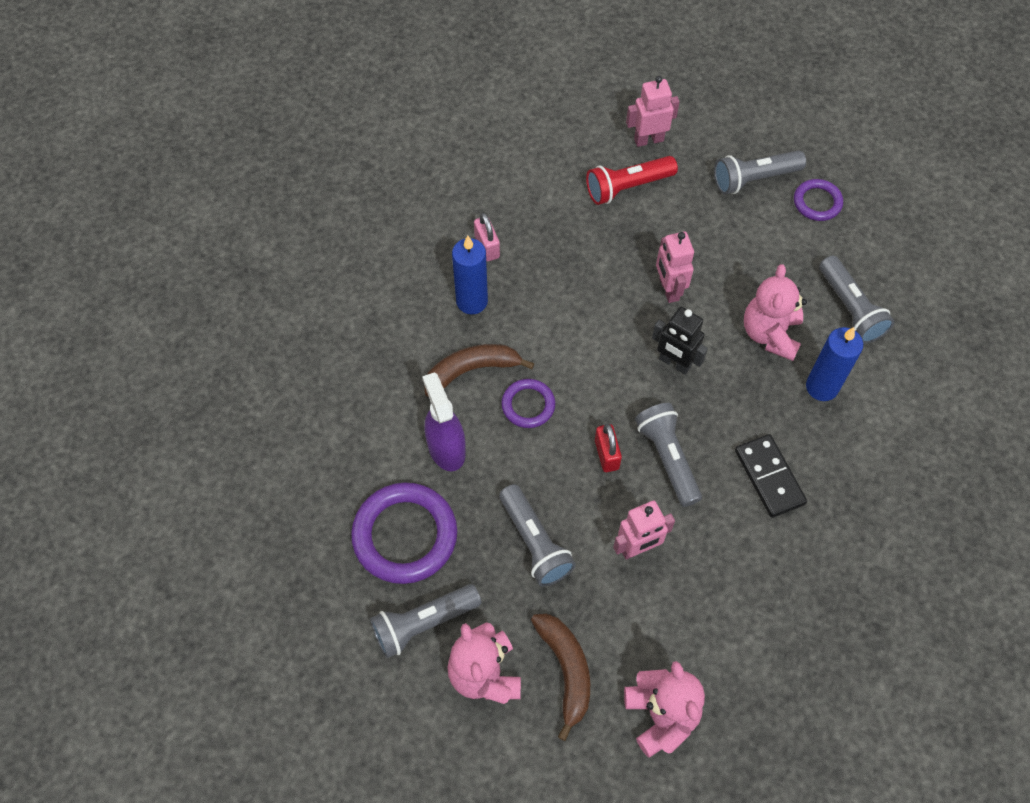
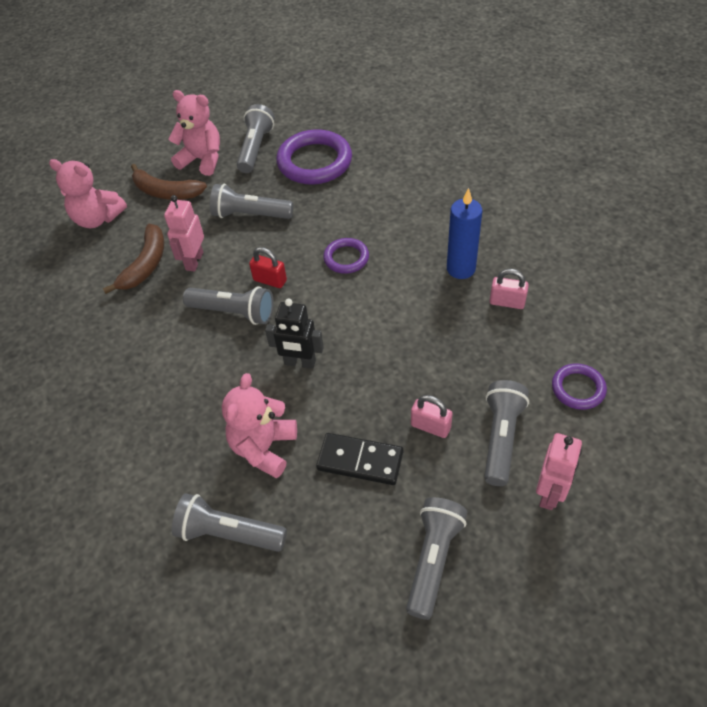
camera: 130 degrees right, 10 degrees down
purple spray bottle [422,372,466,471] -> none
brown banana [424,344,534,397] -> brown banana moved to [103,224,164,294]
red flashlight [586,156,678,205] -> grey flashlight [484,380,529,486]
black robot [652,307,708,375] -> black robot turned 150 degrees counterclockwise [265,299,324,369]
pink robot [656,232,694,303] -> none
black domino [735,434,807,518] -> black domino moved to [316,433,403,485]
pink teddy bear [744,264,807,361] -> pink teddy bear turned 120 degrees counterclockwise [222,373,297,478]
purple ring [794,179,843,221] -> purple ring moved to [552,363,607,410]
blue candle [806,327,863,401] -> none
none -> pink padlock [411,395,453,438]

